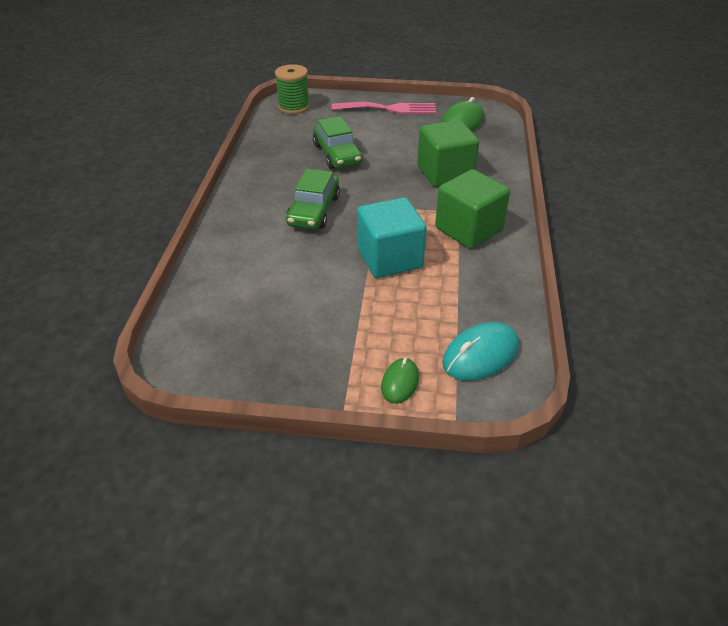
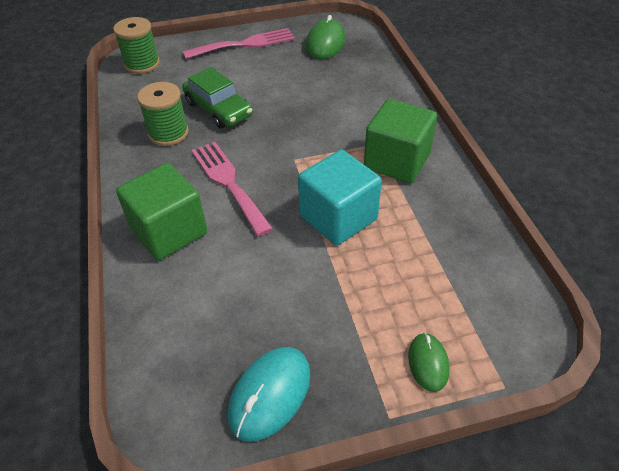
camera: 20 degrees left, 5 degrees up
green car [286,169,340,230] -> pink fork [191,142,273,237]
green cube [417,120,479,187] -> green cube moved to [116,163,207,260]
turquoise mouse [442,322,519,381] -> turquoise mouse moved to [228,347,311,442]
none -> green spool [137,82,189,146]

